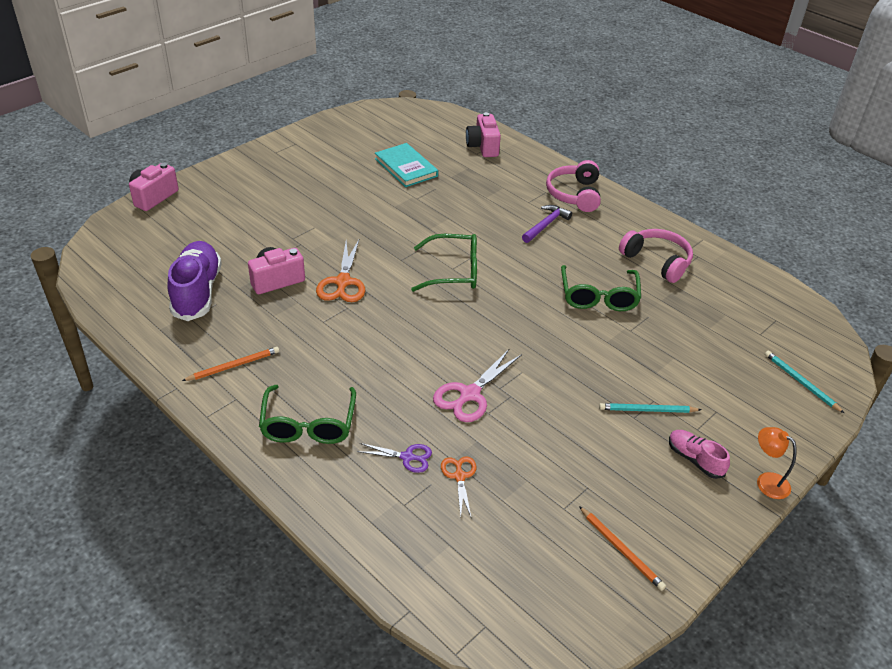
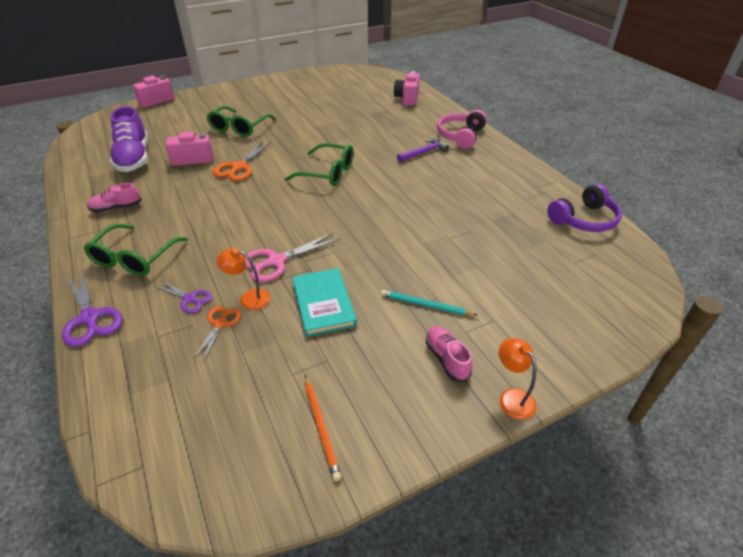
camera: 20 degrees right, 0 degrees up
purple shoe [167,241,222,321] -> purple shoe turned 150 degrees clockwise [110,106,148,172]
orange pencil [182,347,279,381] -> pink shoe [87,183,142,212]
turquoise book [375,143,438,187] -> turquoise book moved to [292,268,357,337]
green glasses [561,265,641,311] -> green glasses moved to [207,106,275,137]
pink headphones [619,229,693,283] -> none
turquoise pencil [765,351,844,413] -> none
none -> purple scissors [62,270,123,347]
none -> orange lamp [216,248,270,310]
none -> purple headphones [547,184,622,232]

